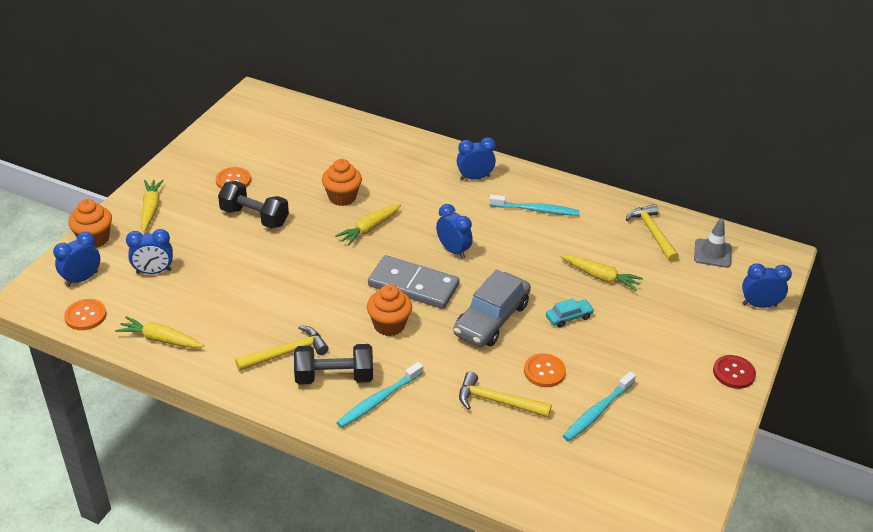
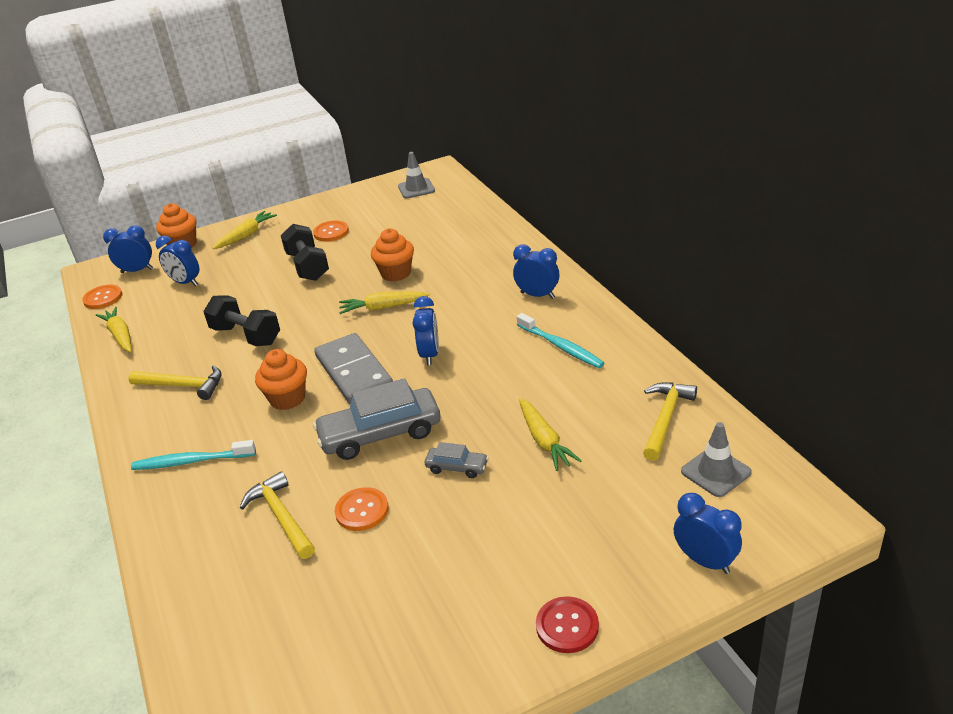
camera: 45 degrees right, 5 degrees down
black dumbbell [294,344,373,385] -> black dumbbell moved to [204,295,280,346]
turquoise car [546,298,594,328] -> grey car [425,442,489,478]
turquoise toothbrush [563,372,636,441] -> none
none -> grey traffic cone [398,152,435,199]

